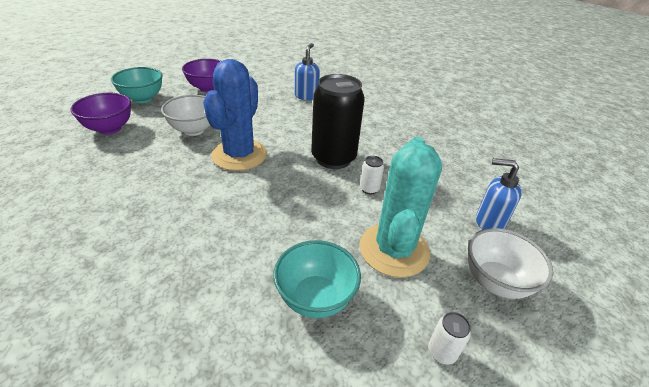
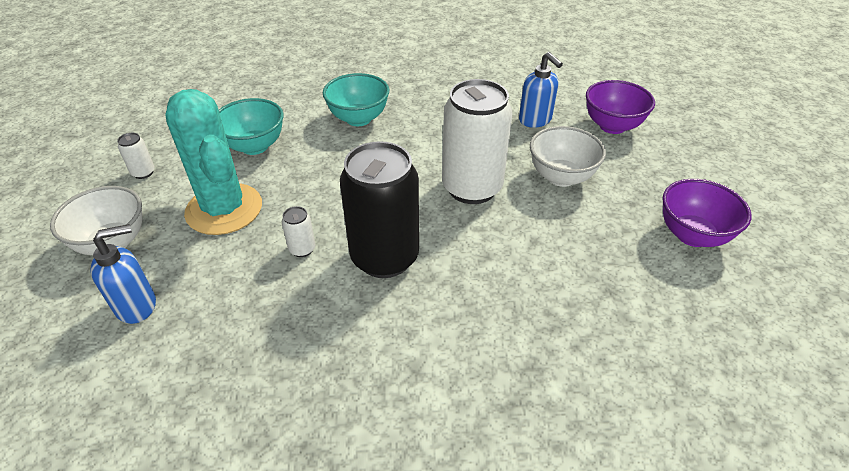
camera: 135 degrees right, 5 degrees up
turquoise bowl [111,67,163,103] -> turquoise bowl moved to [323,73,389,126]
blue cactus [203,59,267,171] -> white can [442,79,513,204]
blue soap dispenser [295,43,320,100] -> blue soap dispenser moved to [519,52,563,128]

